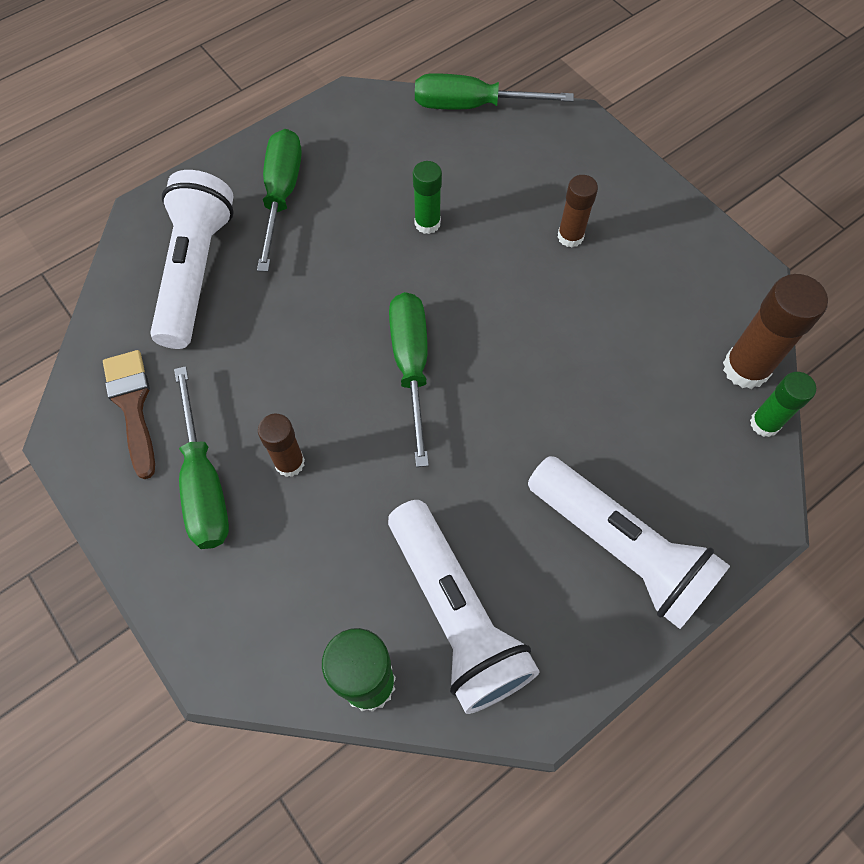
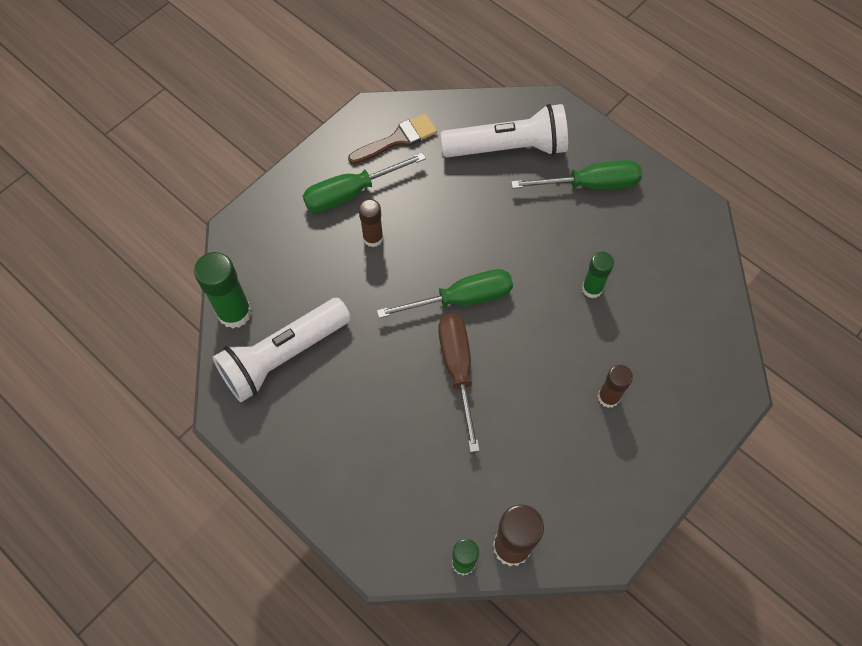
camera: 80 degrees right, 0 degrees up
green screwdriver [415,73,574,109] -> none
white flashlight [528,456,730,629] -> none
none -> brown screwdriver [438,314,480,452]

